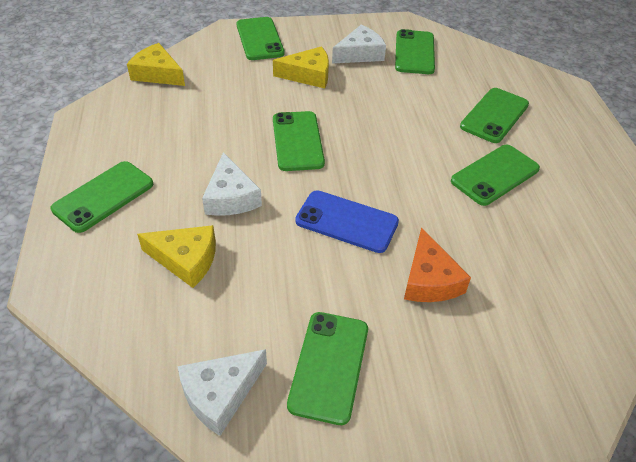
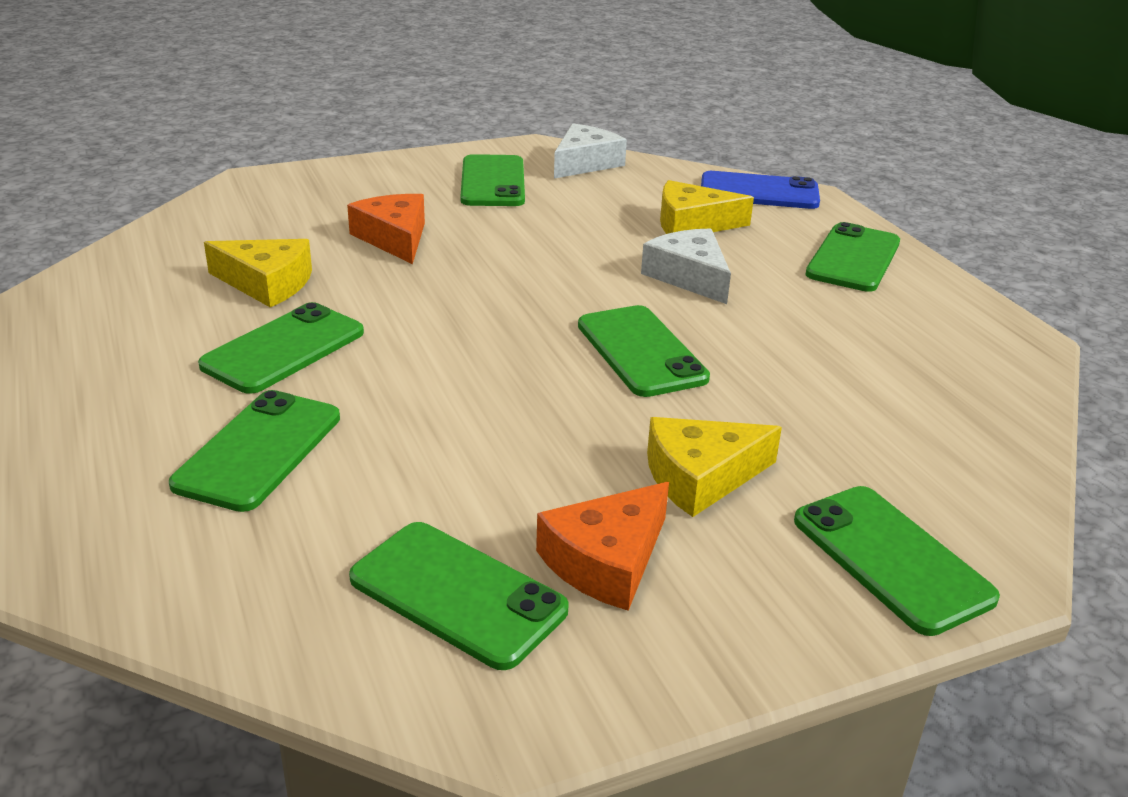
camera: 165 degrees right, 15 degrees down
yellow cheese [127,43,185,86] -> yellow cheese moved to [204,239,312,307]
blue phone [295,190,399,253] -> blue phone moved to [701,171,820,209]
white cheese [332,25,386,63] -> orange cheese [536,482,669,611]
green phone [395,29,435,74] -> green phone turned 45 degrees counterclockwise [349,522,569,670]

